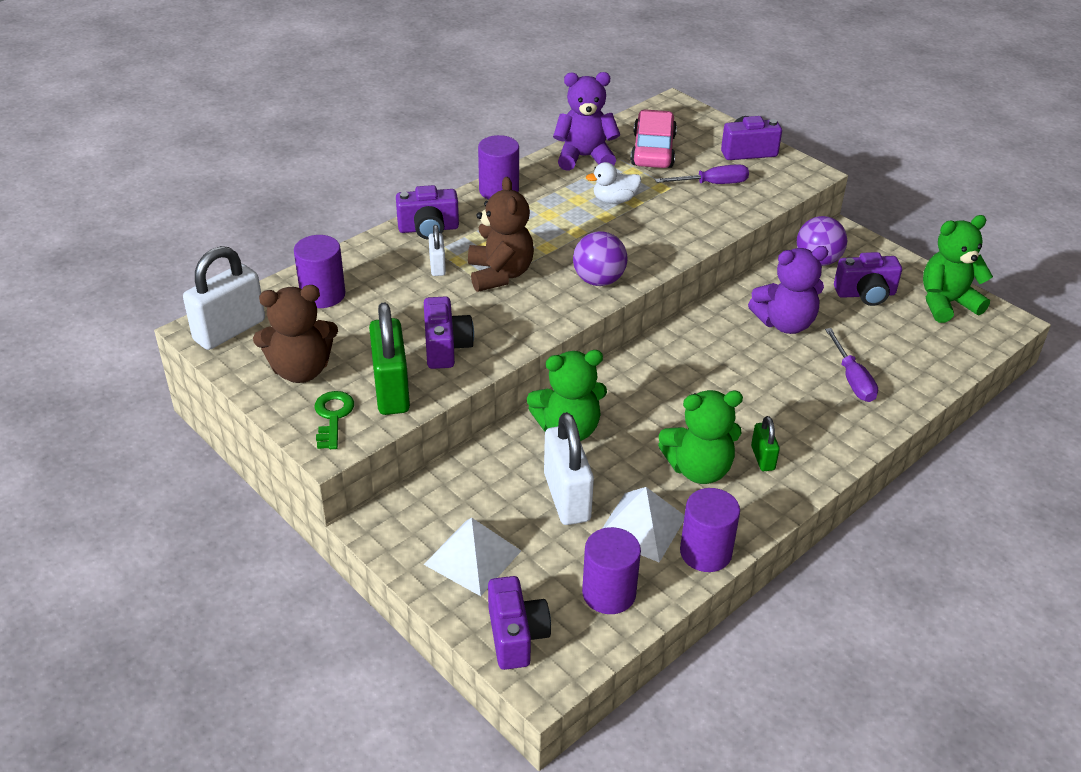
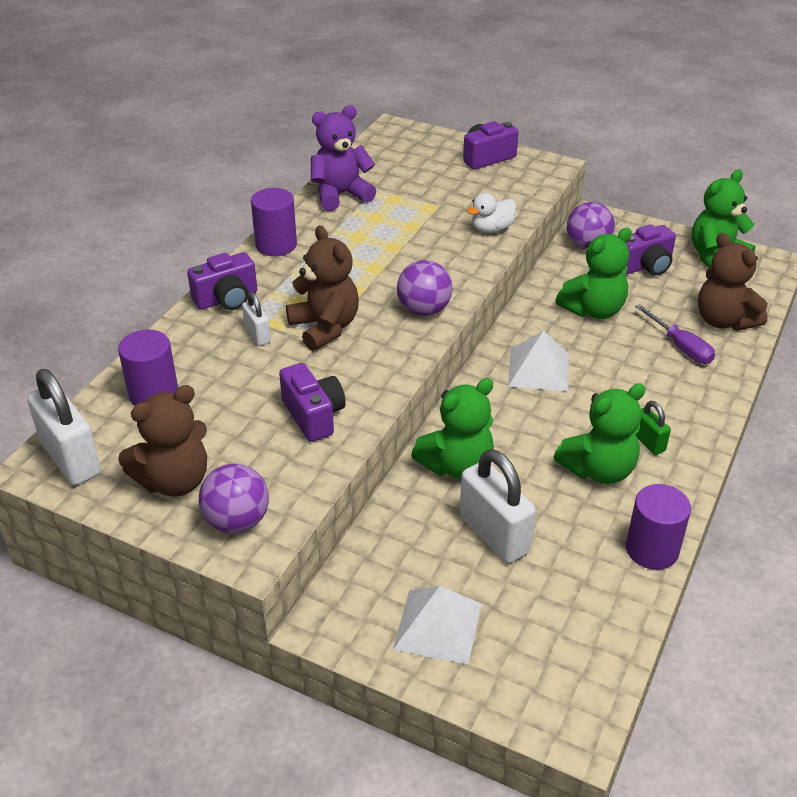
camera: 20 degrees left, 0 degrees up
white padlock [183,246,265,350] -> white padlock turned 60 degrees counterclockwise [27,369,101,485]
green key [314,391,354,449] -> purple ball [199,464,269,533]
green padlock [369,303,410,415] -> none
purple camera [488,576,551,670] -> none
purple cylinder [582,527,641,614] -> none
white duck [586,162,641,204] -> white duck moved to [467,193,516,233]
white pyramid [603,487,685,563] -> white pyramid moved to [508,330,569,392]
pink car [630,109,677,168] -> none
purple screwdriver [655,164,749,184] -> none
purple teddy bear [748,246,828,334] -> green teddy bear [555,228,632,319]
none -> brown teddy bear [698,233,768,331]

